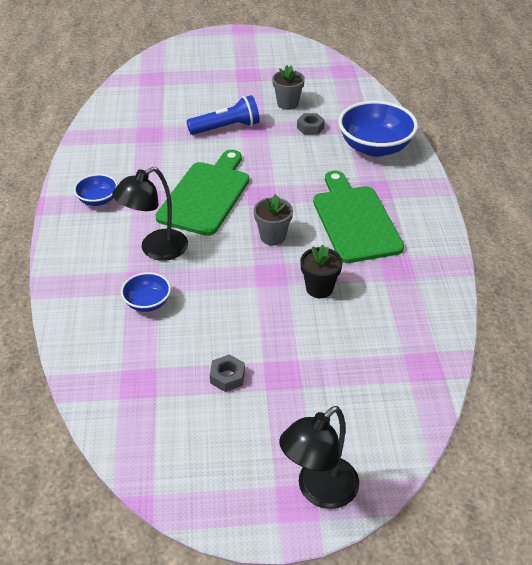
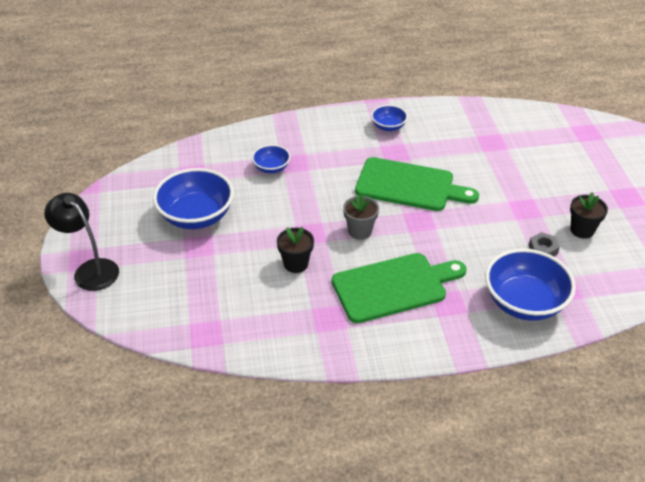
camera: 85 degrees right, 0 degrees up
black lamp [112,167,188,261] -> none
blue flashlight [187,95,260,135] -> none
grey nut [210,354,245,392] -> blue bowl [153,168,234,229]
grey flower pot [272,65,305,110] -> black flower pot [570,192,608,239]

